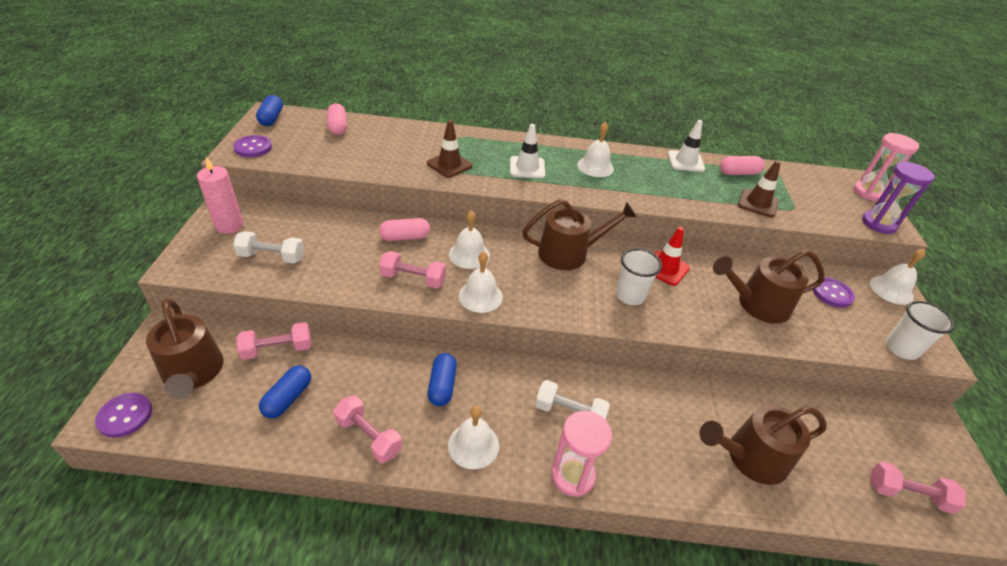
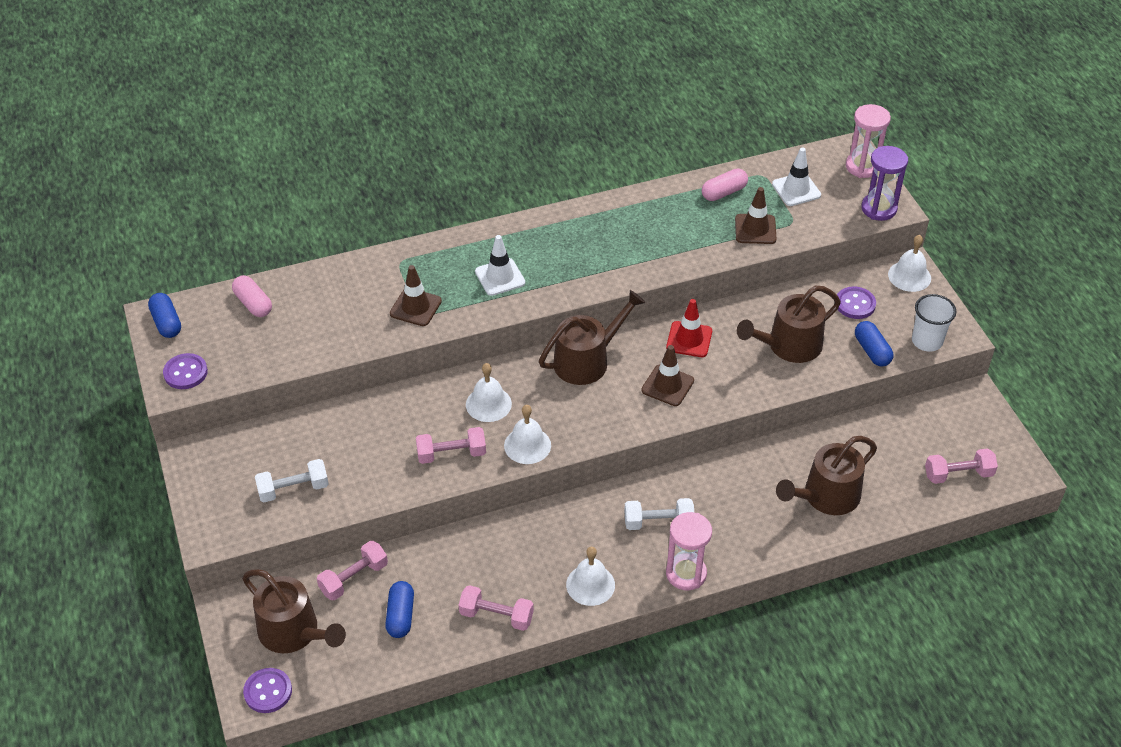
camera: 20 degrees left, 5 degrees up
pink candle [197,157,244,234] -> none
pink capsule [379,218,430,241] -> none
blue capsule [427,353,457,406] -> blue capsule moved to [855,321,893,366]
white bell [577,122,614,177] -> none
white cup [616,248,662,305] -> brown traffic cone [641,345,694,406]
white traffic cone [668,120,705,172] -> white traffic cone moved to [772,148,821,206]

